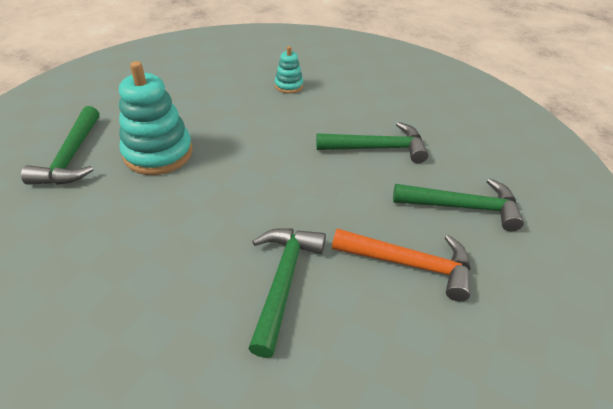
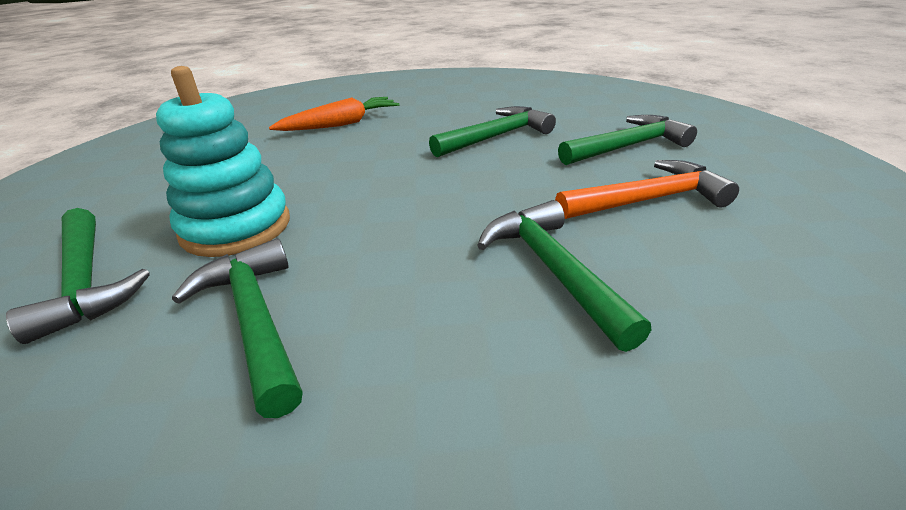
camera: 30 degrees left, 10 degrees down
turquoise stacking toy [275,46,303,93] -> orange carrot [269,97,399,131]
none -> green hammer [172,238,303,418]

